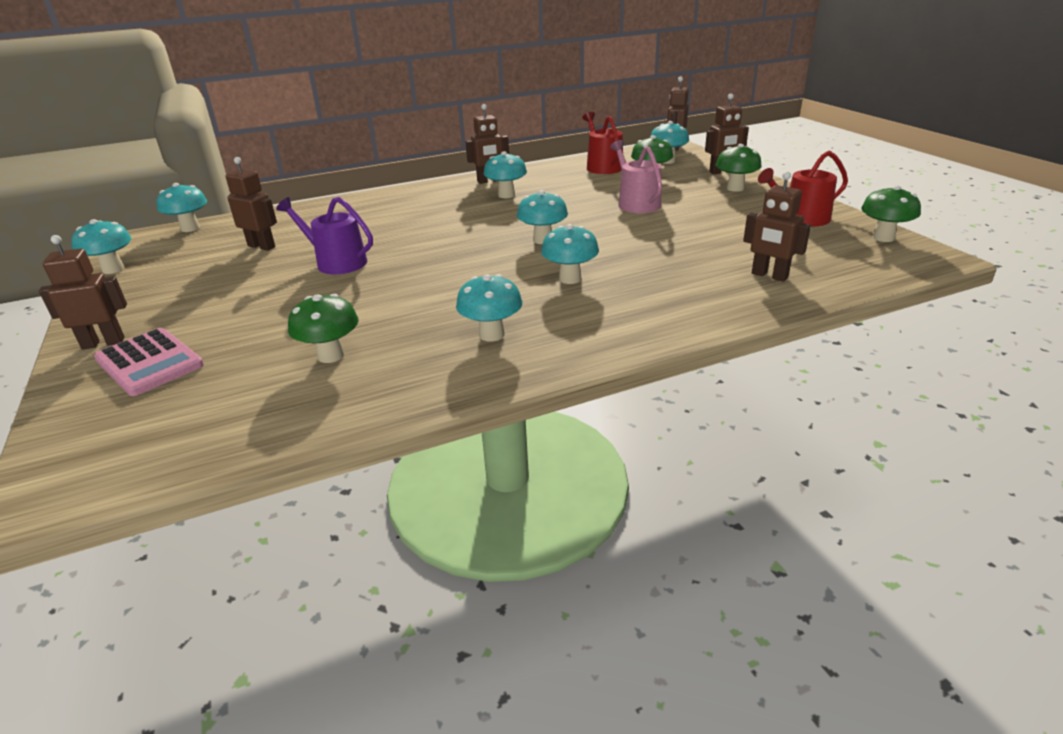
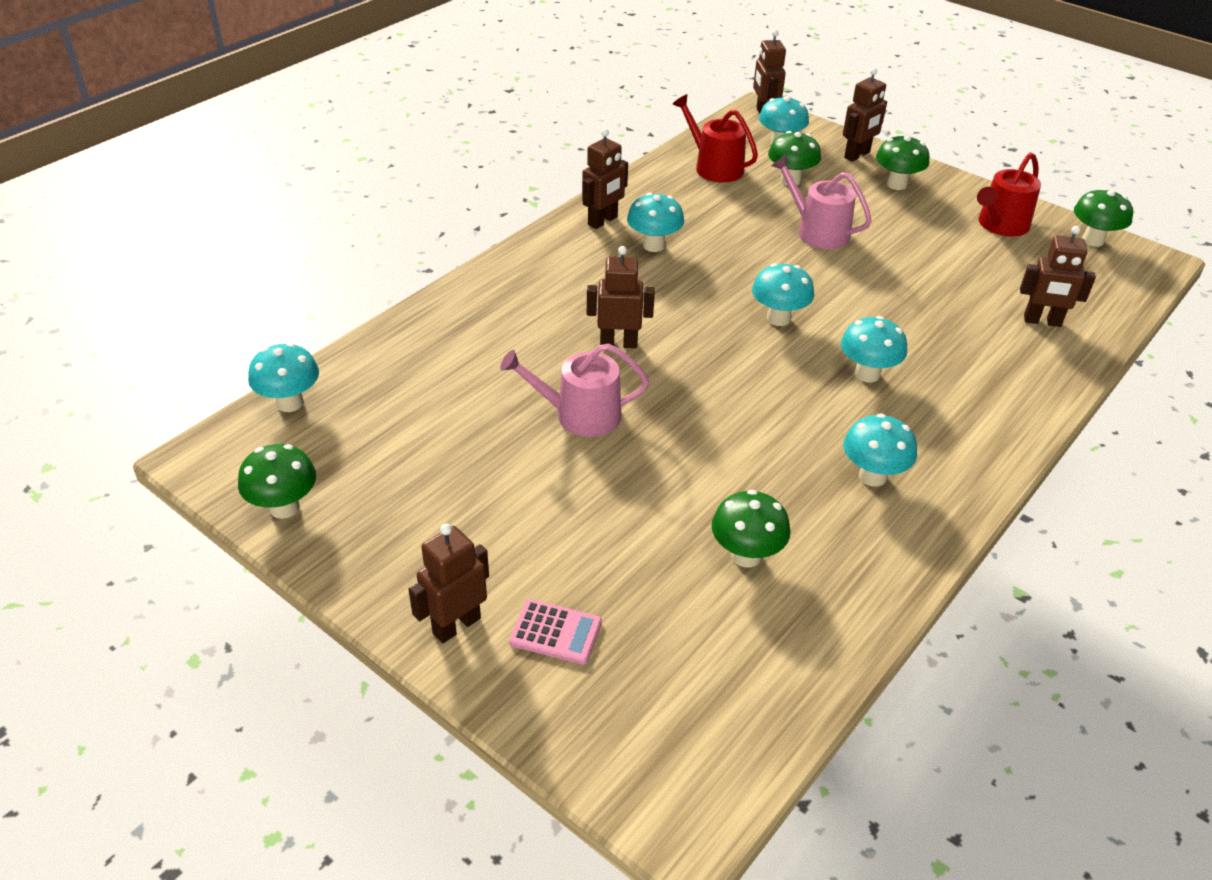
camera: 30 degrees left, 10 degrees up
turquoise mushroom [71,219,132,274] -> green mushroom [238,444,316,519]
pink calculator [94,328,204,396] -> pink calculator [509,599,602,665], size x0.65
brown robot [226,157,277,251] -> brown robot moved to [587,246,655,348]
purple watering can [276,197,373,274] -> pink watering can [500,343,649,437]

